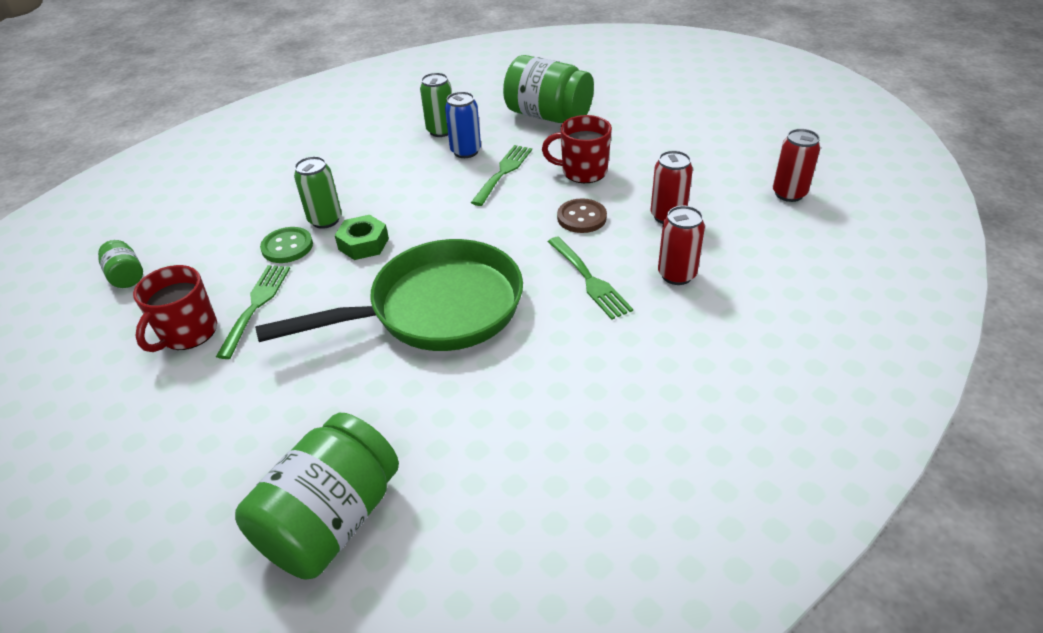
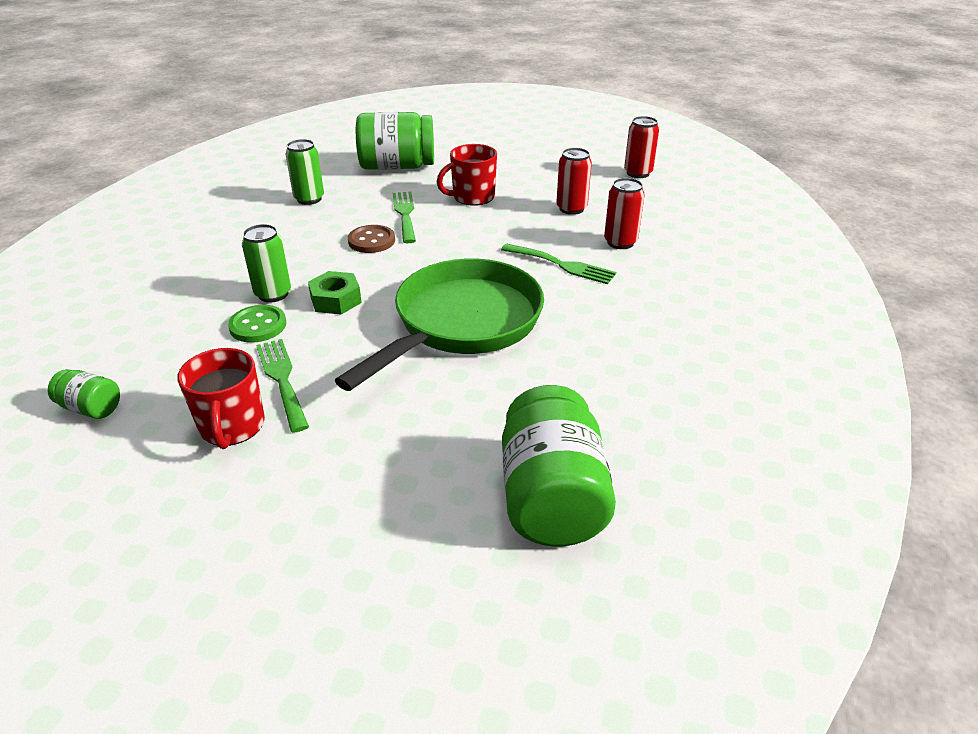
camera: 35 degrees left, 5 degrees down
blue can [445,92,481,158] -> none
brown button [557,198,607,233] -> brown button moved to [348,225,395,253]

